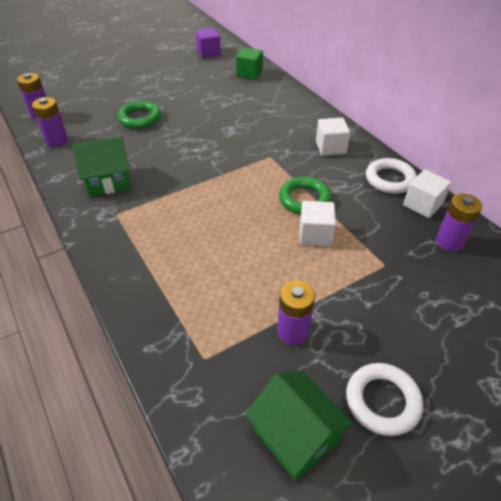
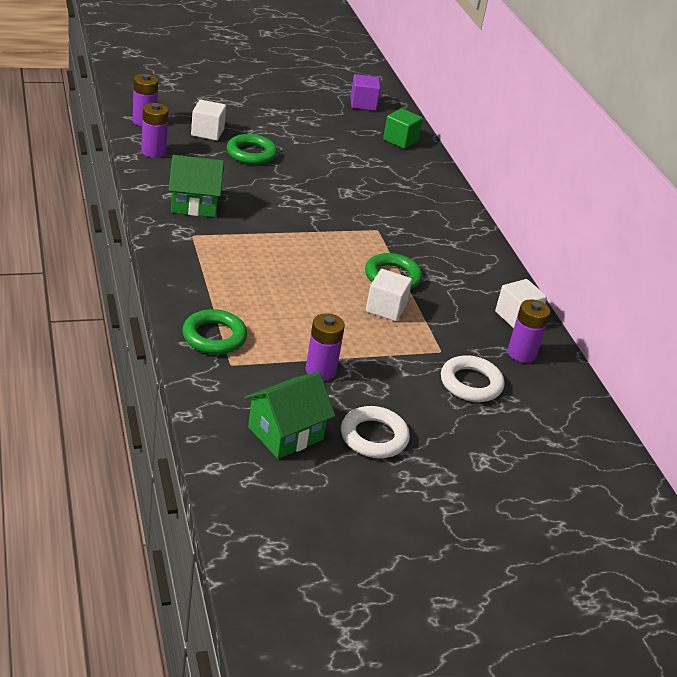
camera: 10 degrees right, 10 degrees down
green house [245,370,354,481] -> green house turned 75 degrees clockwise [244,372,335,459]
white cube [316,118,350,156] -> white cube moved to [191,99,226,141]
white ring [366,158,417,194] -> white ring moved to [441,355,505,402]
none -> green ring [182,309,247,354]

